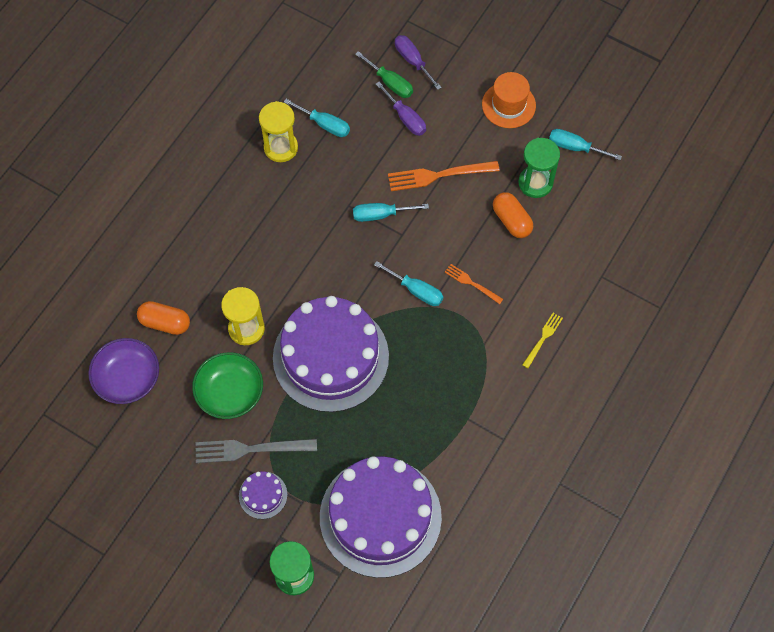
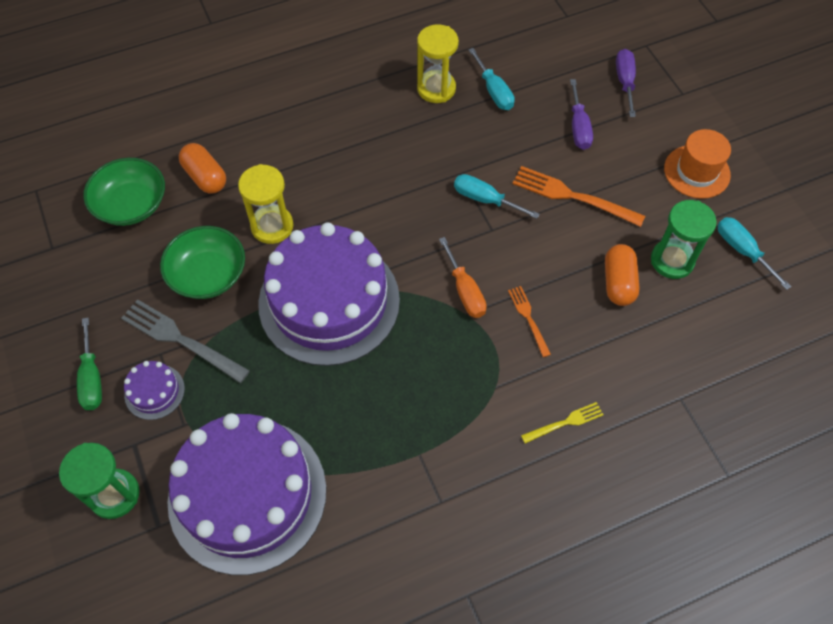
camera: 35 degrees right, 5 degrees down
purple bowl [88,338,159,404] -> green bowl [83,158,165,226]
green screwdriver [355,51,413,98] -> green screwdriver moved to [77,317,102,410]
turquoise screwdriver [374,261,443,306] -> orange screwdriver [439,237,487,318]

